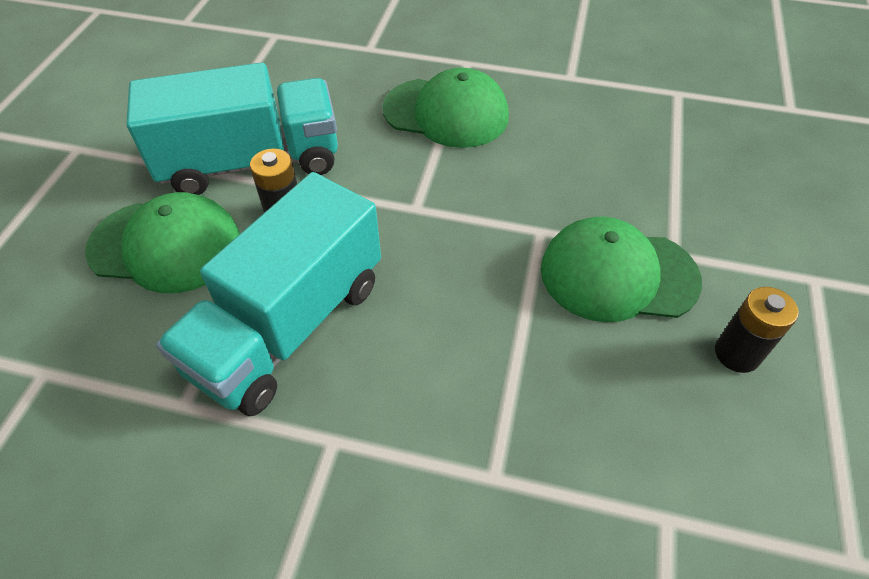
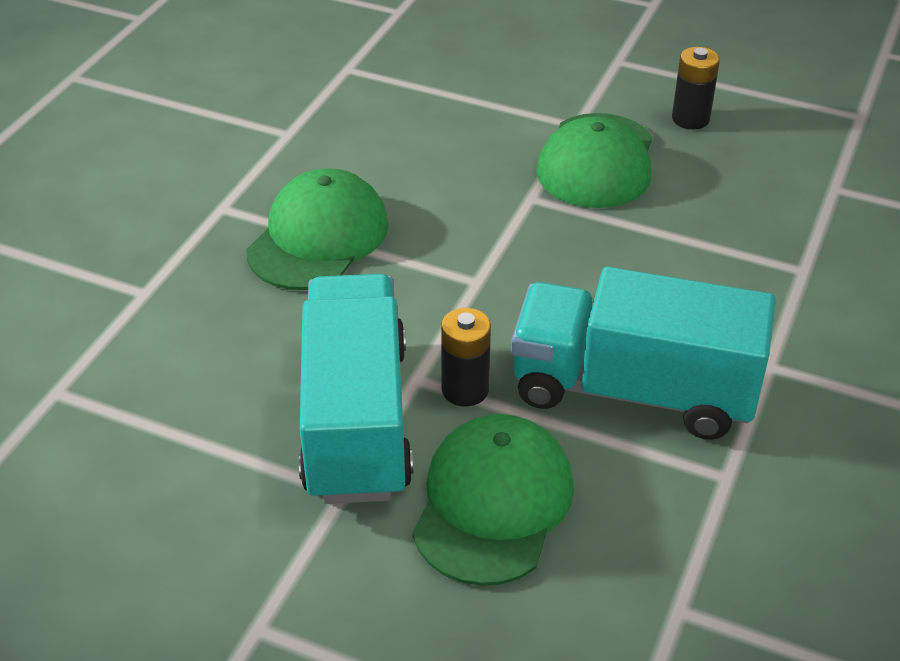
camera: 80 degrees left, 10 degrees down
turquoise truck [156,172,381,416] -> turquoise truck turned 150 degrees clockwise [511,267,776,440]

